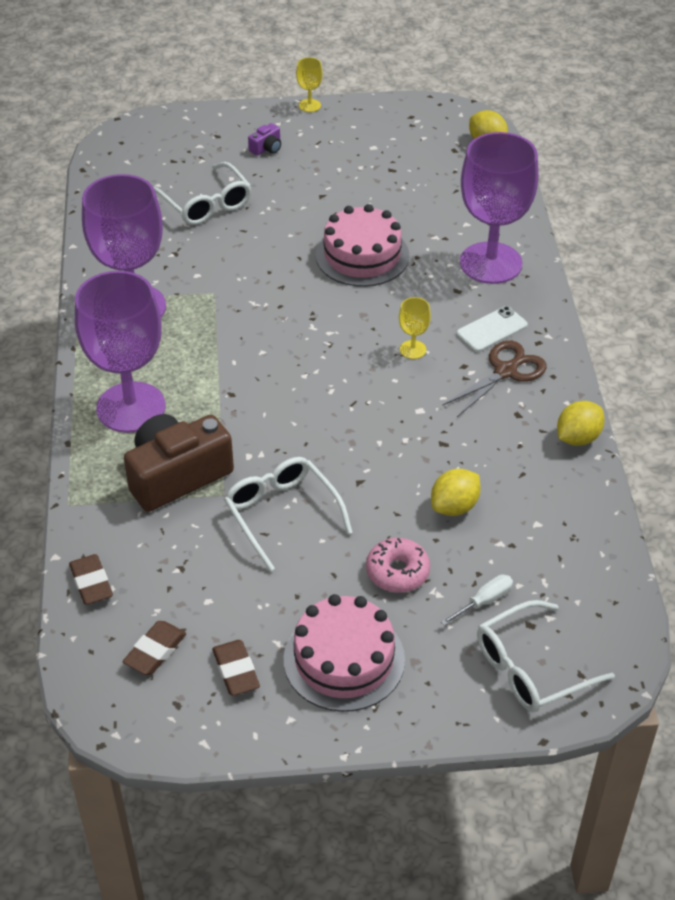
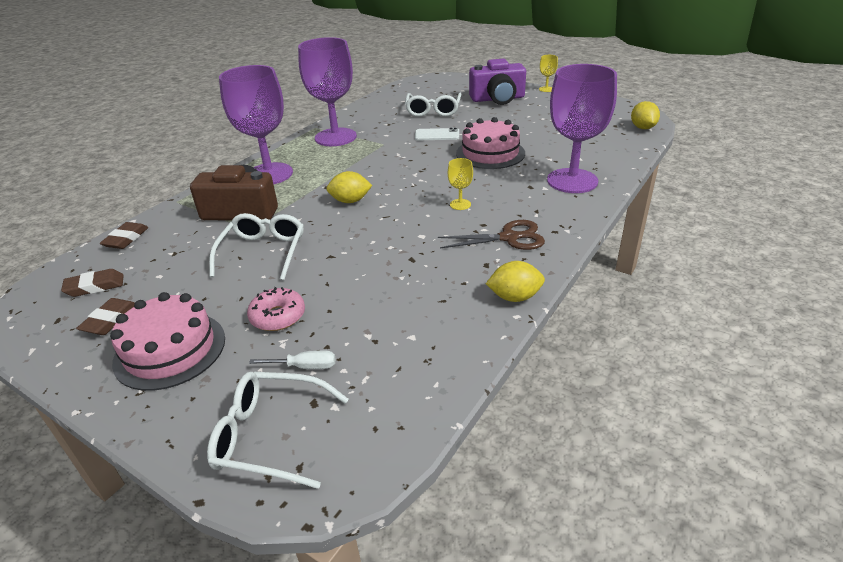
camera: 40 degrees right, 10 degrees down
purple camera [248,123,281,156] -> purple camera [469,59,526,105], size x2.42
yellow lemon [431,469,481,516] -> yellow lemon moved to [327,171,372,203]
white phone [456,306,528,352] -> white phone moved to [415,128,459,140]

